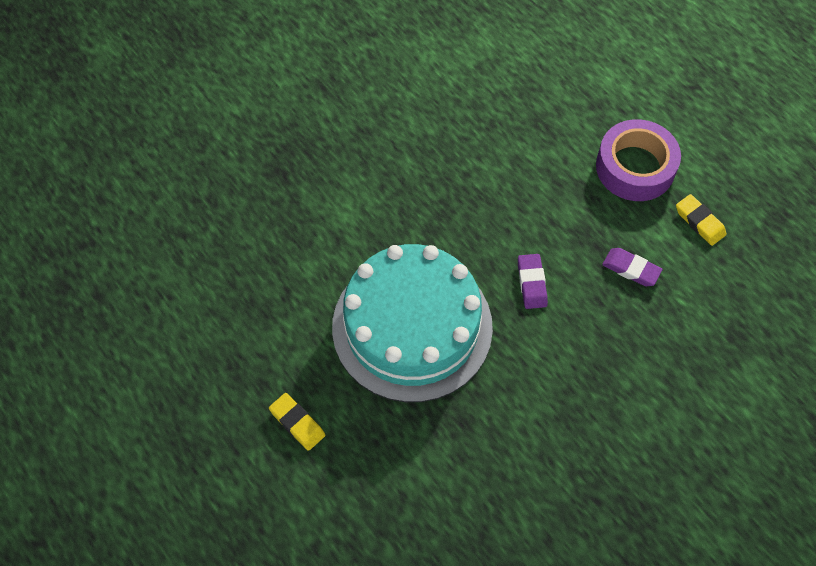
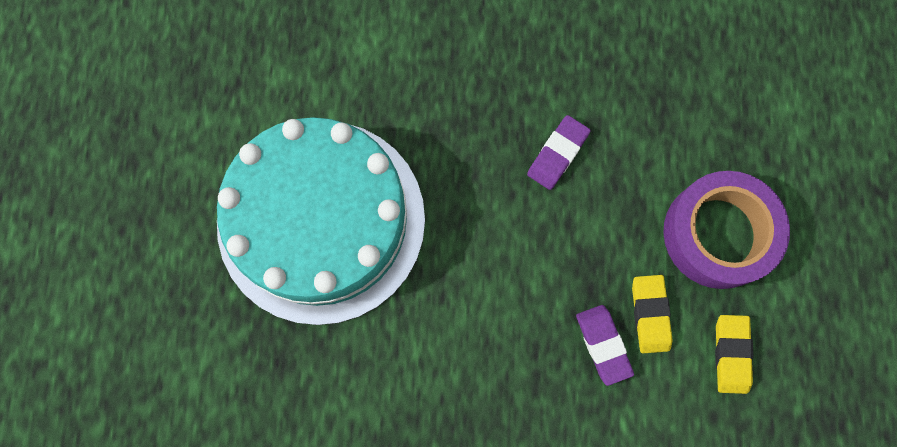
camera: 40 degrees right, 15 degrees up
yellow eraser [269,393,325,451] -> yellow eraser moved to [632,275,673,353]
purple eraser [518,254,548,309] -> purple eraser moved to [527,115,591,190]

